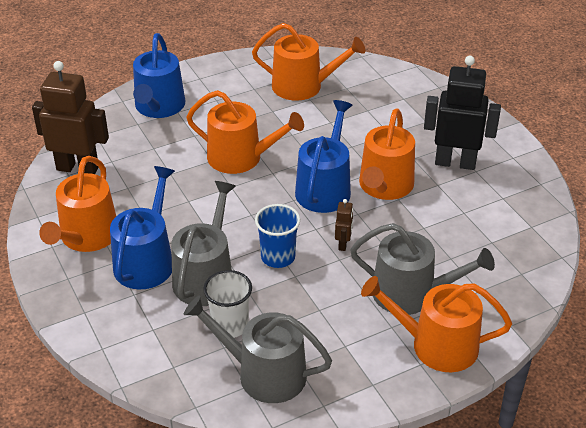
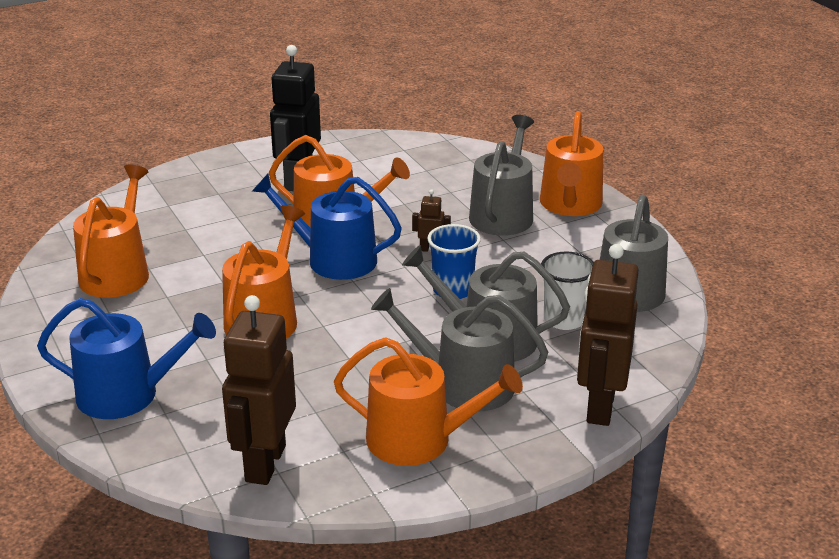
camera: 90 degrees left, 10 degrees down
blue watering can [110,166,175,289] -> grey watering can [371,288,548,411]
none -> brown robot [577,244,639,426]

